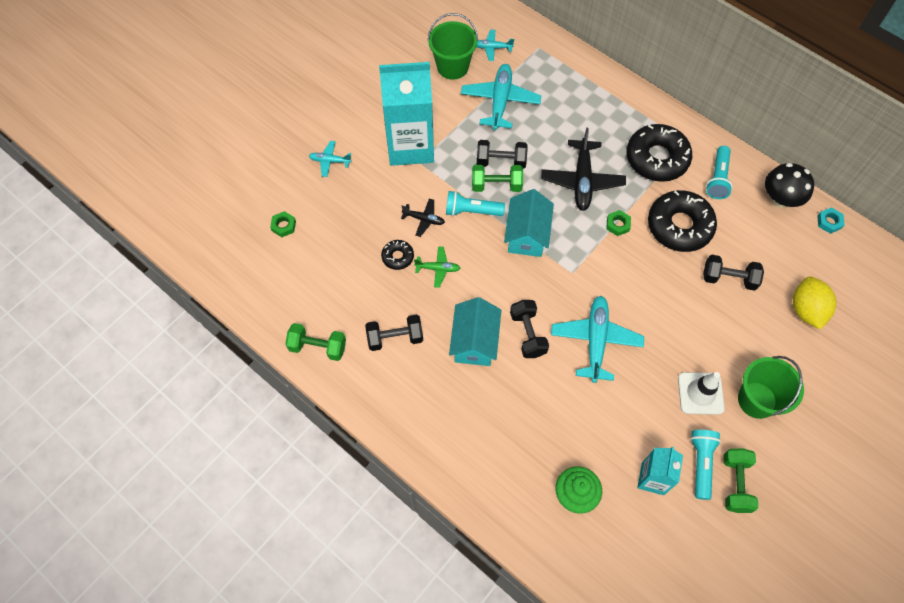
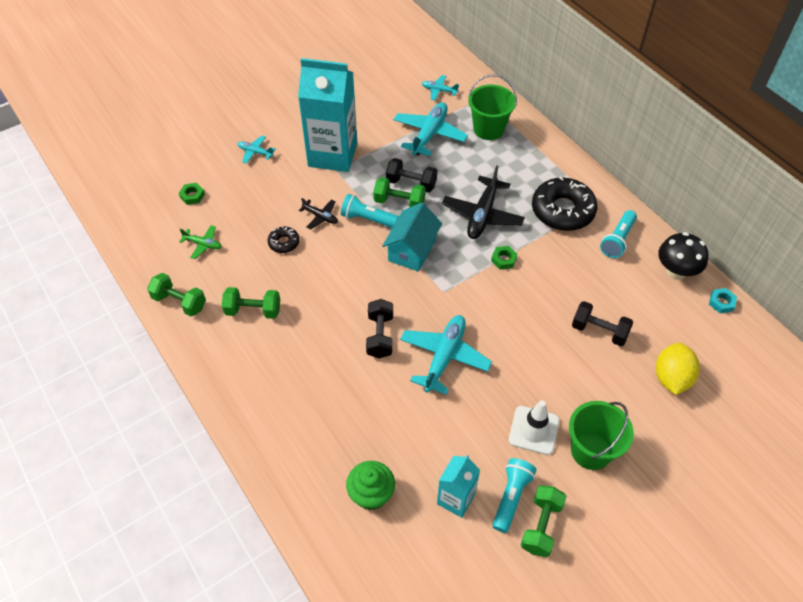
camera: 15 degrees right, 10 degrees down
black dumbbell [365,314,423,351] -> green dumbbell [222,287,280,319]
green plane [414,246,460,288] -> green plane moved to [179,225,222,259]
green bucket [428,13,478,80] -> green bucket moved to [468,74,517,140]
turquoise house [449,297,501,366] -> none
black donut [648,190,717,252] -> none

